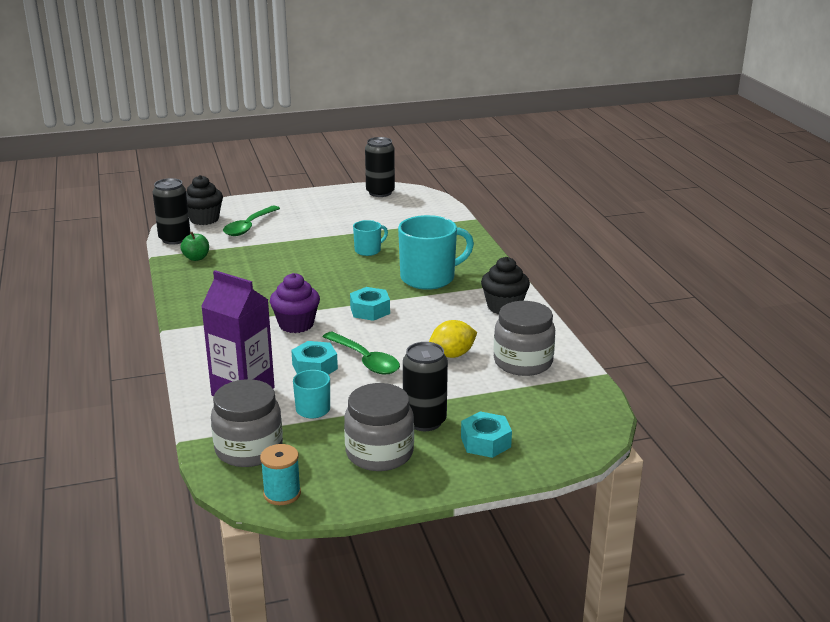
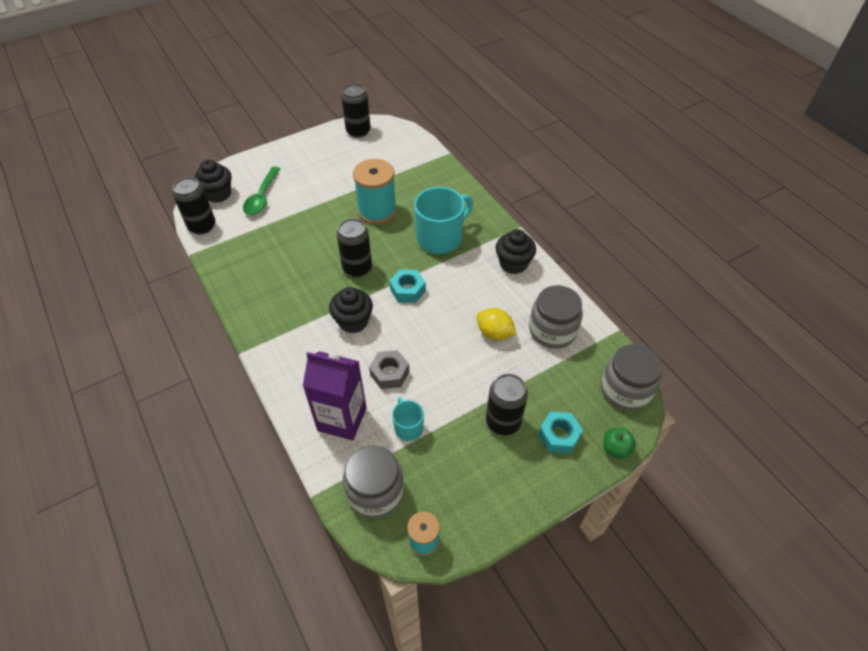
camera: 15 degrees left, 25 degrees up
green apple [180,232,209,261] -> green apple moved to [603,428,636,459]
purple cupcake [270,273,320,333] -> black cupcake [329,287,373,333]
turquoise nut [291,341,338,375] -> grey nut [369,350,409,389]
green spoon [323,332,400,374] -> none
grey jar [344,383,414,471] -> grey jar moved to [601,344,662,411]
turquoise mug [353,220,388,256] -> turquoise spool [353,159,397,224]
yellow lemon [429,320,477,358] -> yellow lemon turned 75 degrees clockwise [476,308,517,340]
none -> black can [337,218,372,277]

